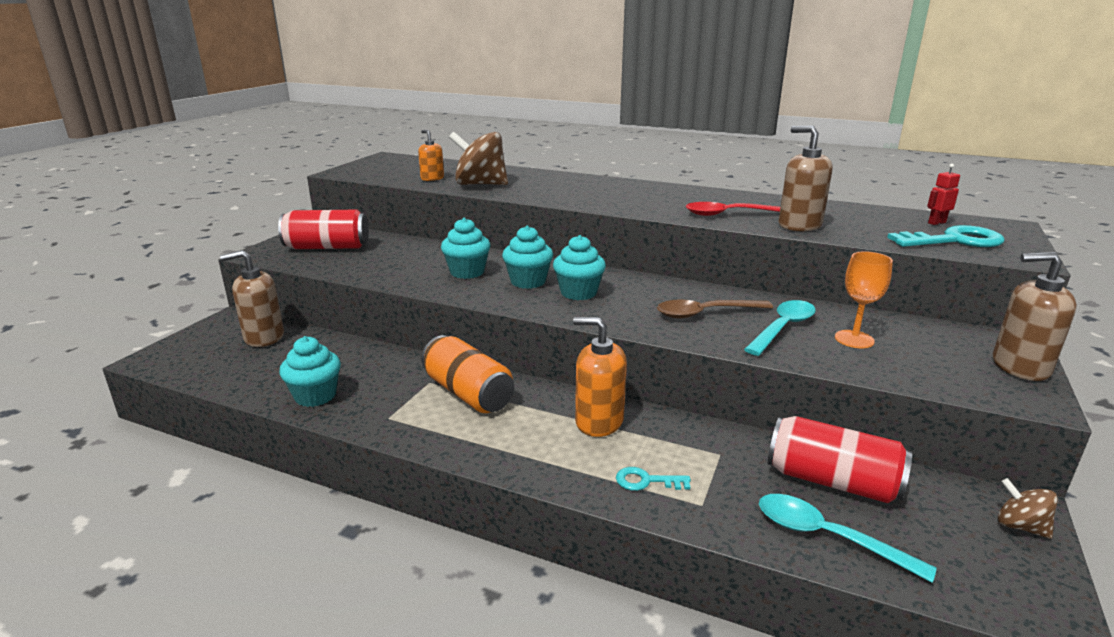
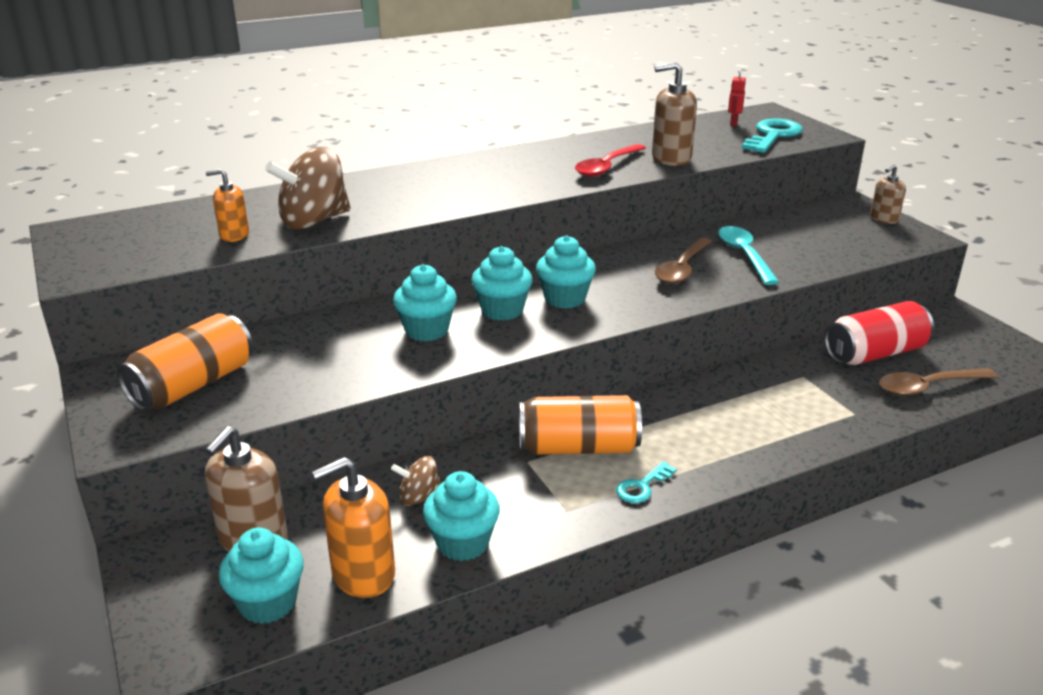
camera: 50 degrees left, 5 degrees up
red can [278,210,369,249] -> orange can [117,313,253,411]
orange soap dispenser [573,317,627,437] -> orange soap dispenser moved to [312,457,395,598]
turquoise key [616,467,691,491] -> turquoise key moved to [616,462,676,503]
turquoise spoon [759,494,937,583] -> brown spoon [879,368,998,396]
orange goblet [835,251,893,348] -> none
brown soap dispenser [993,252,1077,381] -> brown soap dispenser [870,164,906,224], size x0.61
brown spinning top [998,478,1058,539] -> brown spinning top moved to [391,456,441,506]
none -> turquoise cupcake [219,528,304,624]

